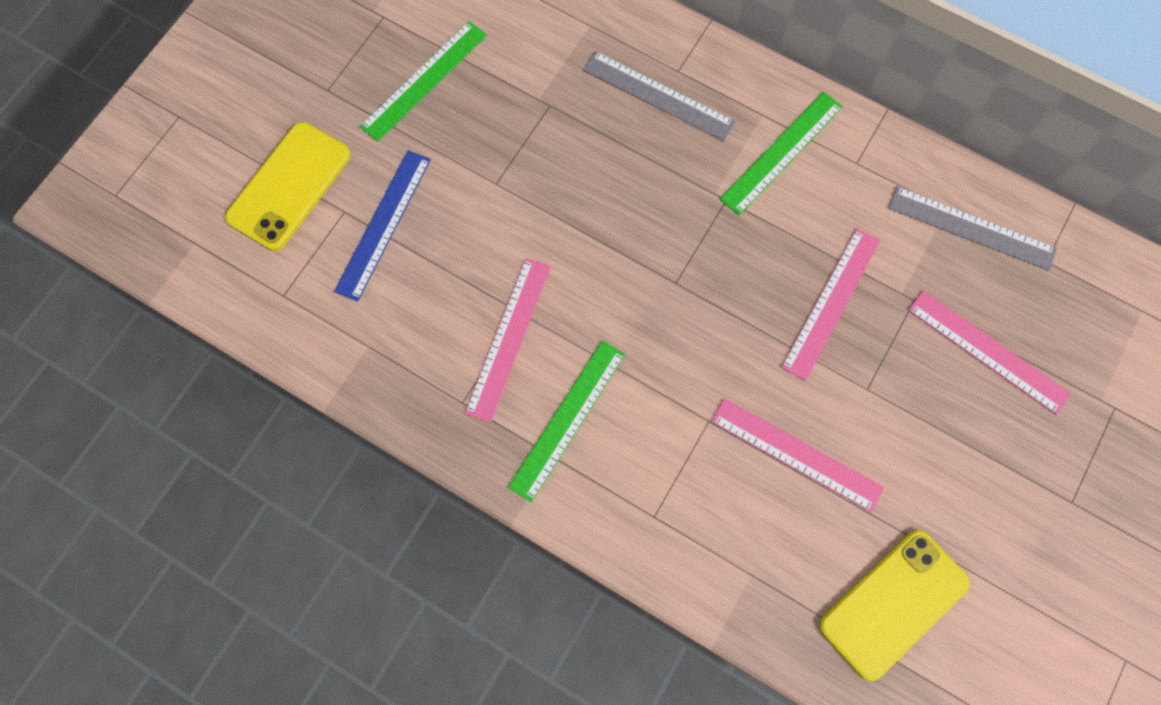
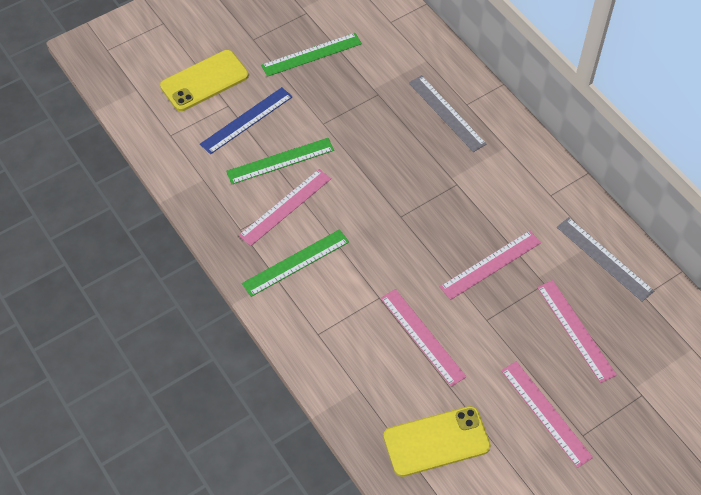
camera: 25 degrees right, 15 degrees down
green ruler [720,92,843,215] -> green ruler moved to [226,138,334,184]
none -> pink ruler [501,361,593,468]

